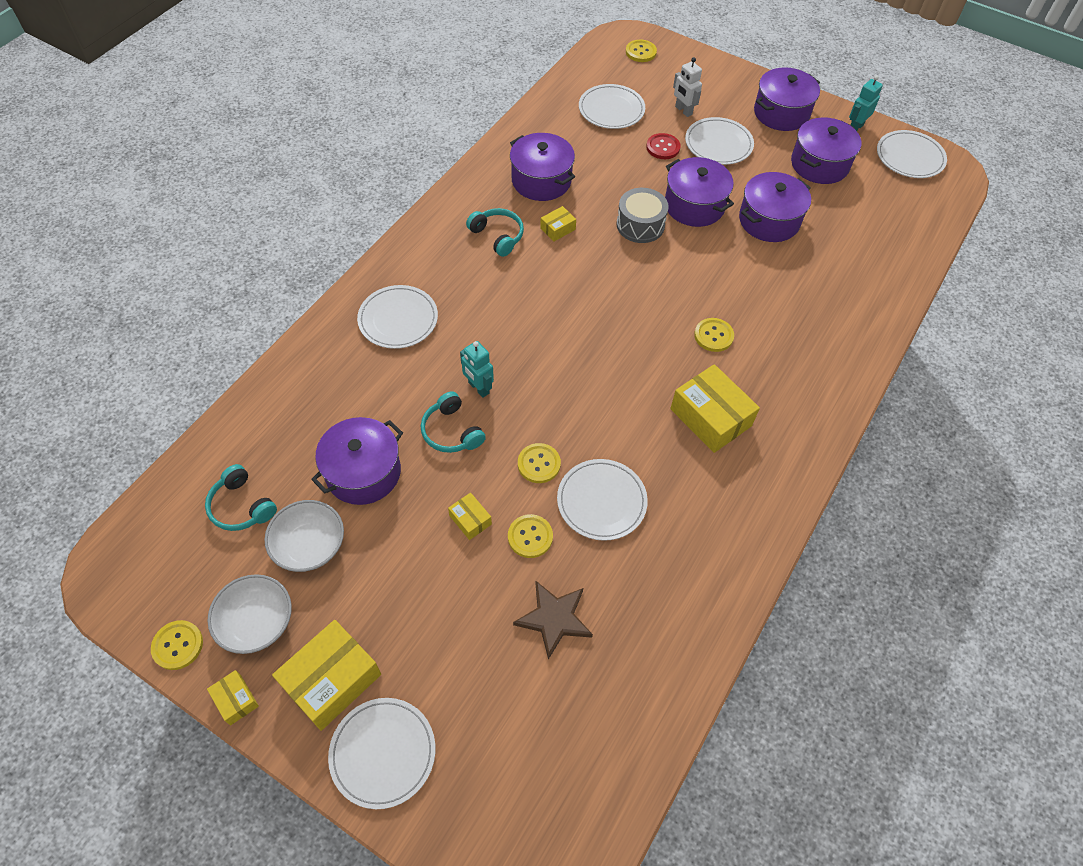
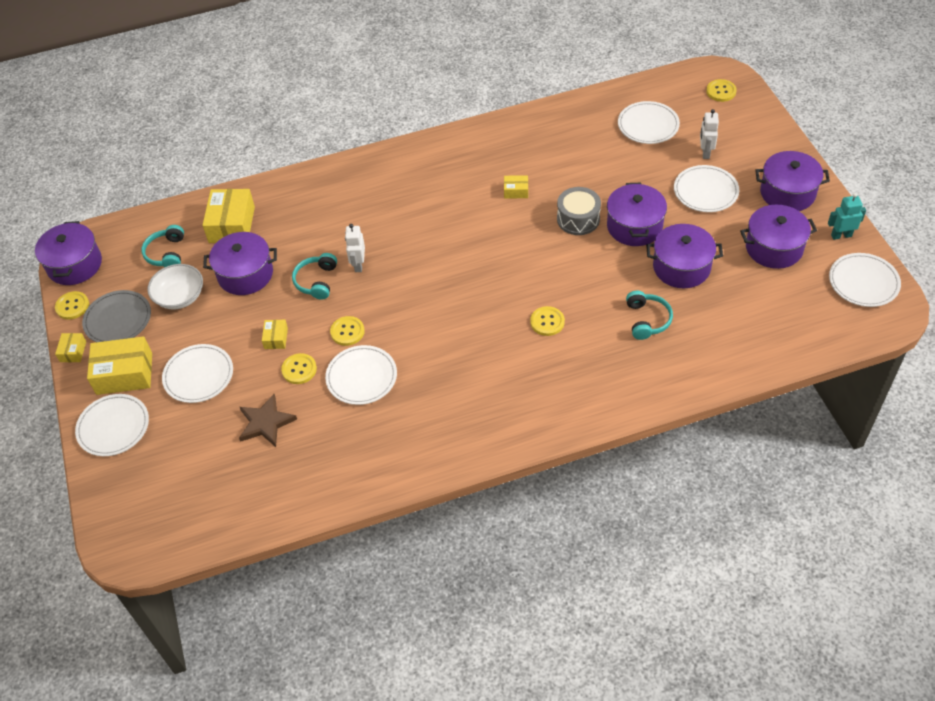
camera: 45 degrees right, 5 degrees down
white bowl [207,574,292,654] -> grey plate [82,290,151,342]
white plate [357,285,438,349] -> white plate moved to [162,344,233,403]
turquoise robot [460,341,494,398] -> white robot [345,224,365,272]
turquoise headphones [466,208,524,257] -> turquoise headphones moved to [626,290,673,340]
purple pot [510,133,575,201] -> purple pot moved to [35,221,102,285]
red button [646,133,681,159] -> none
yellow box [670,364,760,453] -> yellow box moved to [202,189,255,243]

